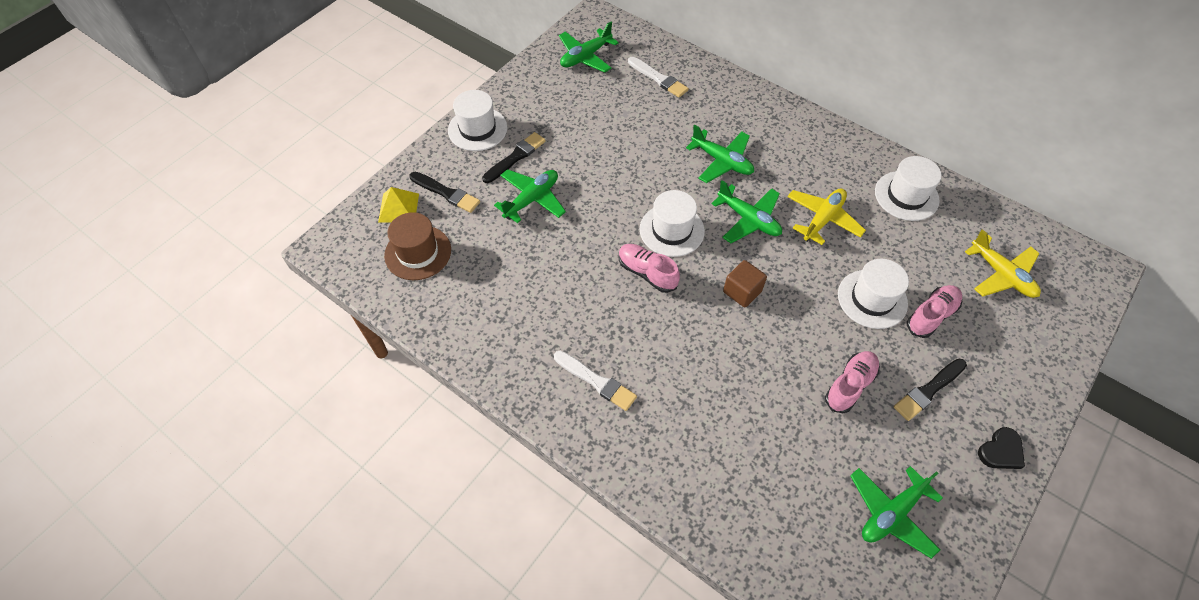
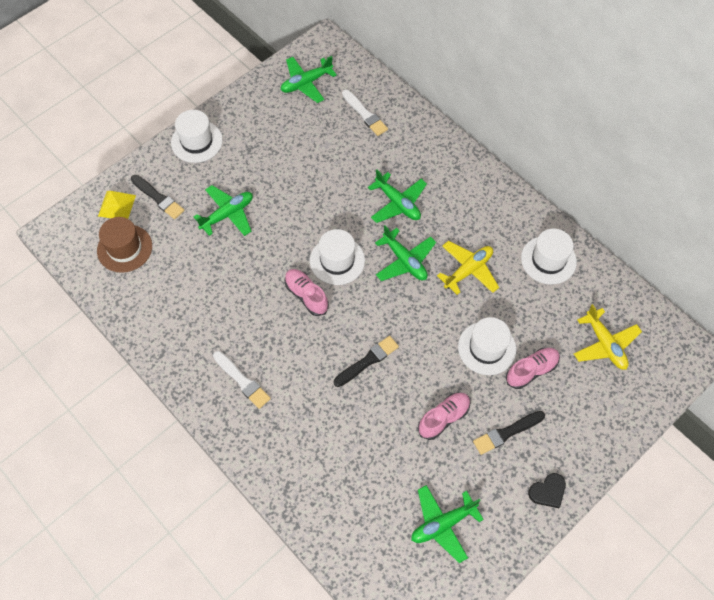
camera: 10 degrees right, 5 degrees up
black brush [482,132,546,183] -> black brush moved to [334,336,399,387]
brown cube [723,260,767,307] -> none

